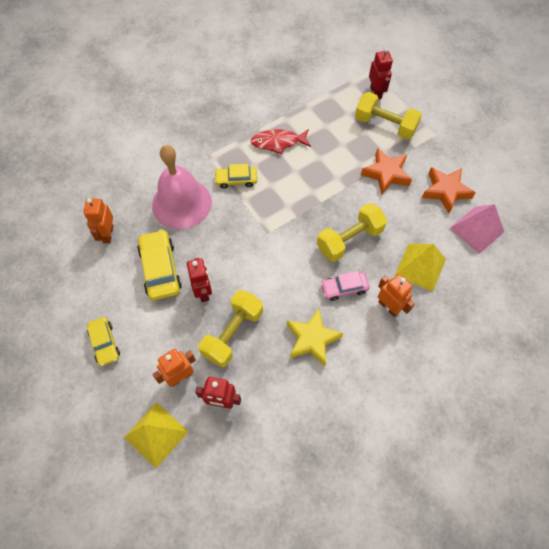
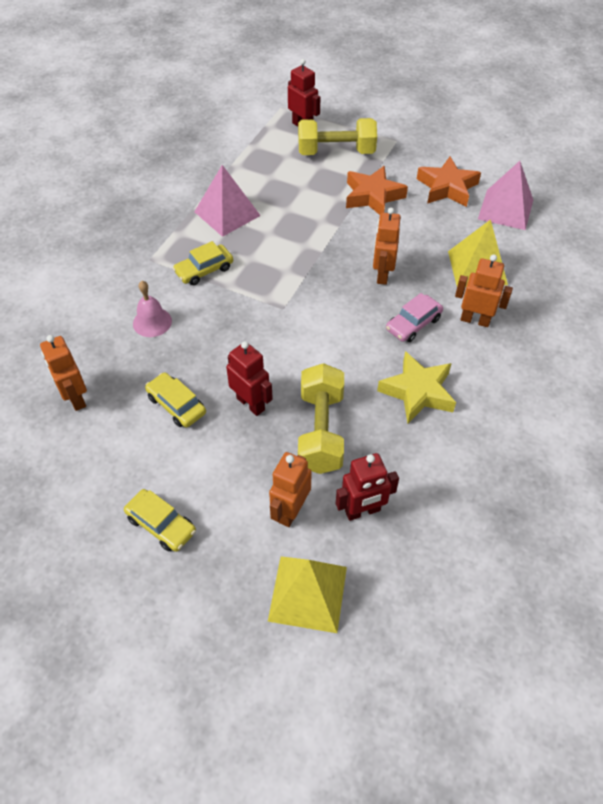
camera: 30 degrees left, 10 degrees down
yellow car [137,229,182,300] -> yellow car [145,372,206,427], size x0.63
pink bell [152,145,212,229] -> pink bell [133,281,172,337], size x0.46
red fish [250,130,311,154] -> pink pyramid [194,165,261,237]
yellow dumbbell [317,203,387,262] -> orange robot [373,208,401,285]

